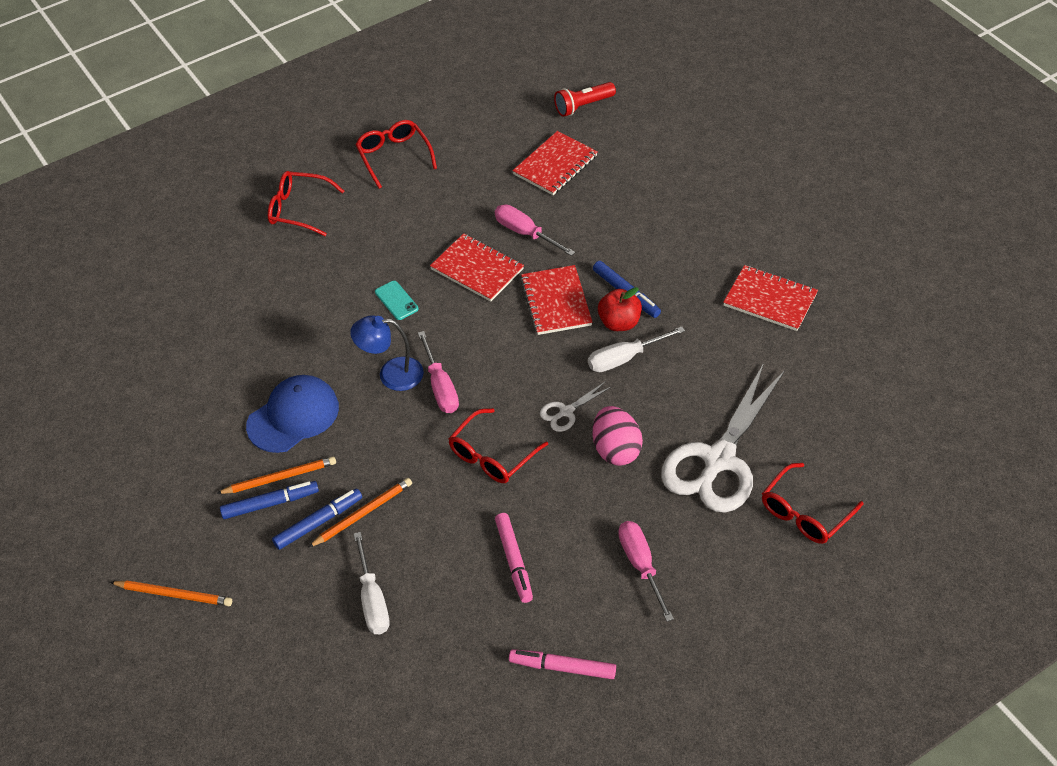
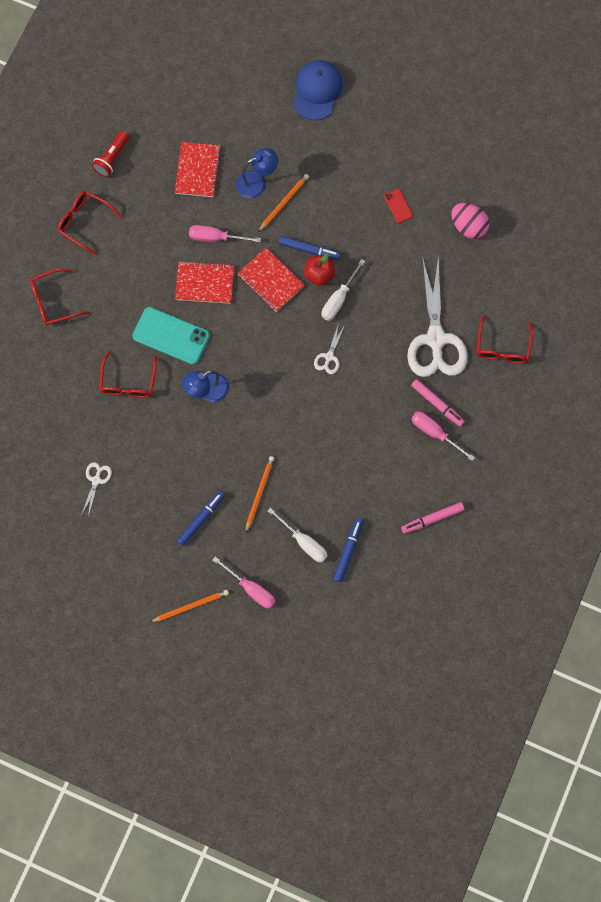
camera: 35 degrees left, 25 degrees up
orange pencil [216,457,336,494] -> orange pencil moved to [258,174,309,232]
blue cap [246,375,339,453] -> blue cap moved to [293,60,343,120]
blue marker [272,488,362,550] -> blue marker moved to [333,518,363,582]
turquoise phone [375,281,419,320] -> turquoise phone [132,307,210,365], size x2.06
pink screwdriver [418,331,459,413] -> pink screwdriver moved to [213,557,276,609]
red glasses [448,408,548,483] -> red glasses moved to [99,351,157,398]
pink marker [495,513,533,603] -> pink marker moved to [411,379,465,426]
red flashlight [554,82,616,117] -> red flashlight moved to [92,131,129,177]
pink egg [593,406,643,466] -> pink egg moved to [451,203,489,239]
red notebook [723,265,818,331] -> red phone [384,189,413,223]
none -> white scissors [82,462,112,517]
none -> blue lamp [236,148,278,198]

